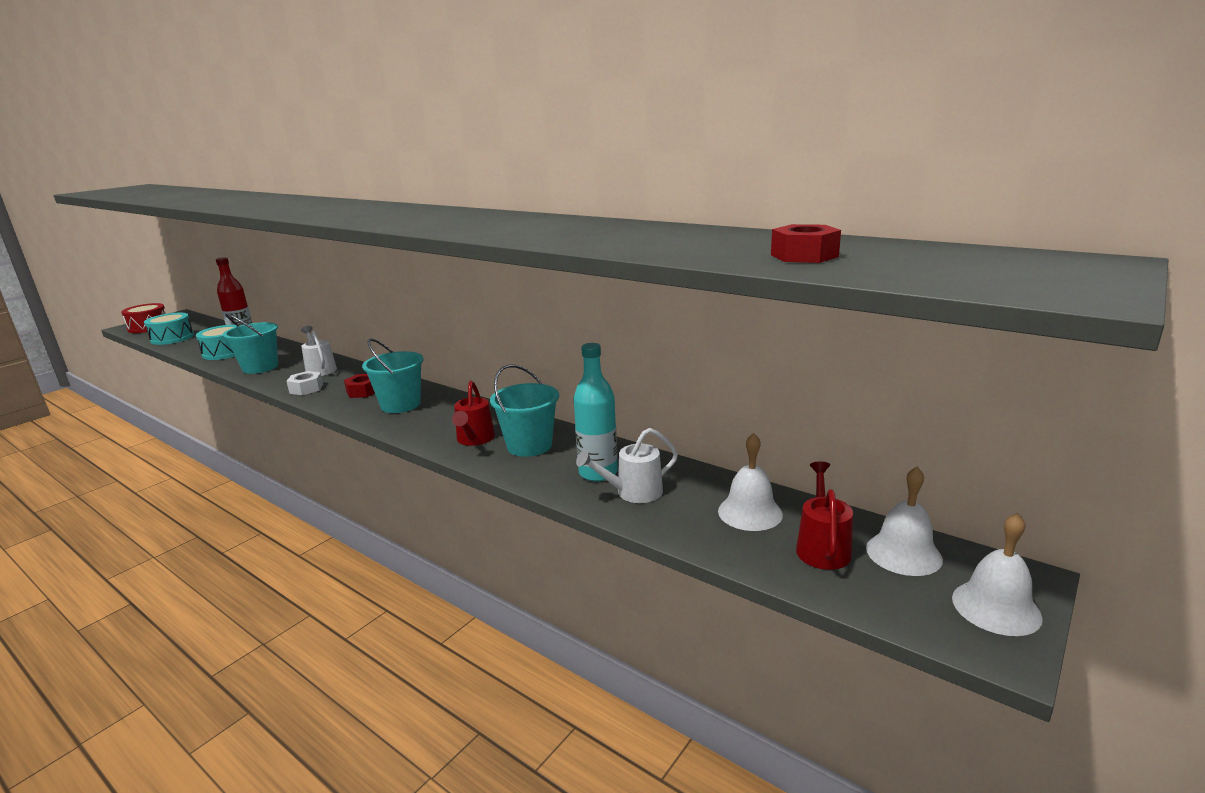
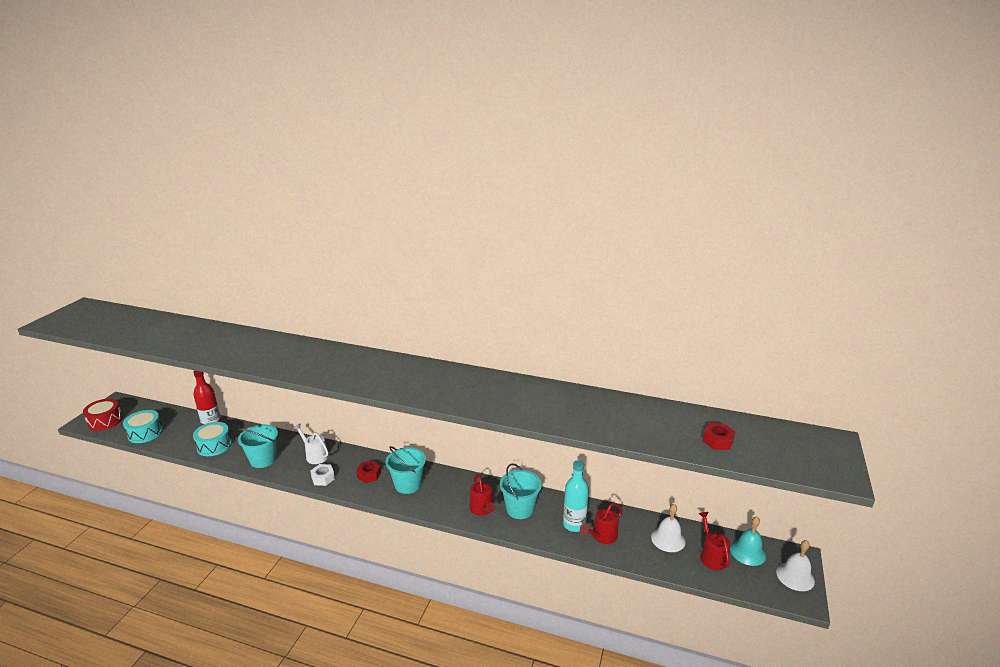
camera: 20 degrees left, 5 degrees up
white watering can [576,428,678,503] -> red watering can [580,503,623,544]
white bell [866,467,943,576] -> turquoise bell [730,516,766,566]

